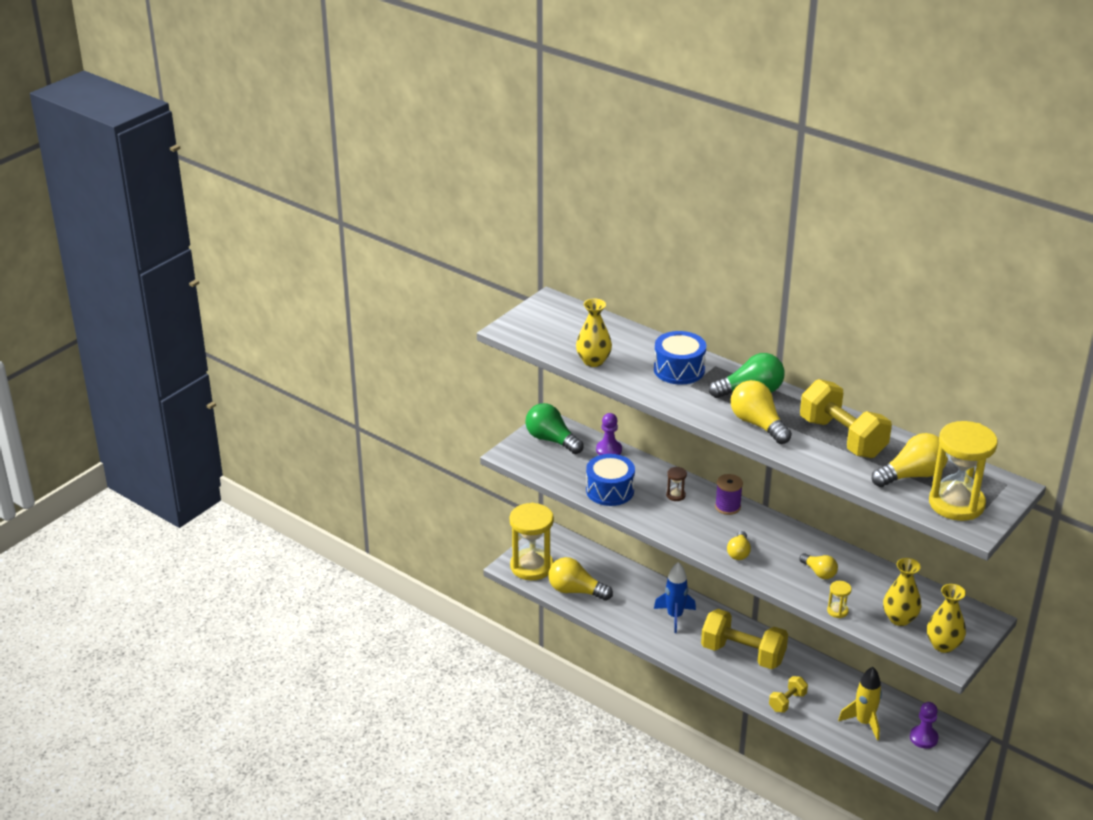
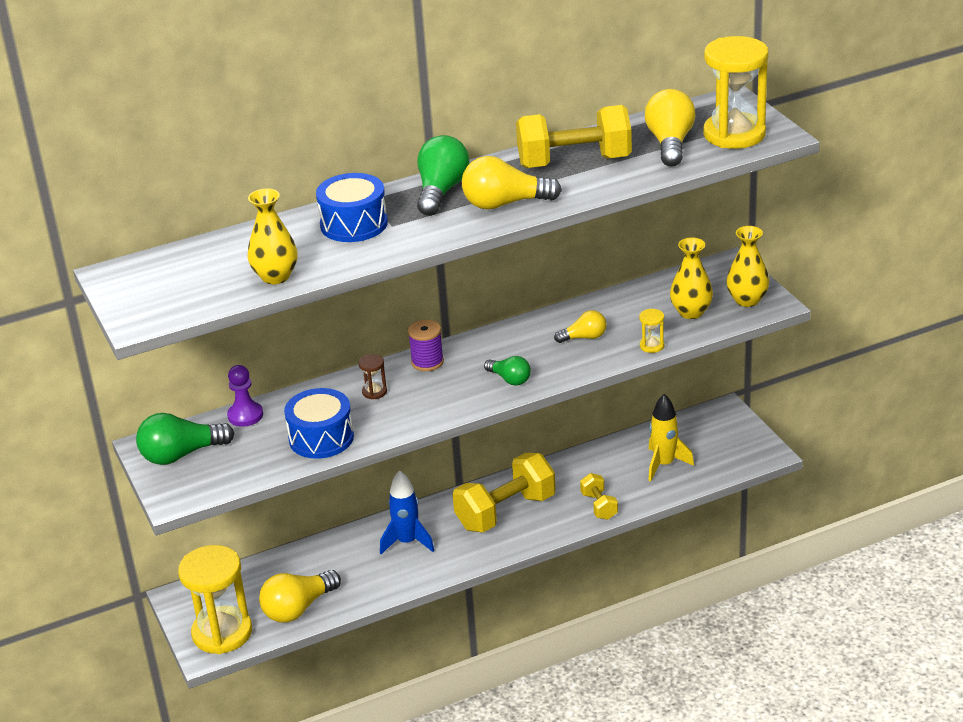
camera: 60 degrees left, 0 degrees up
yellow light bulb [727,531,751,560] -> green light bulb [484,356,531,386]
purple pawn [910,702,939,749] -> none

